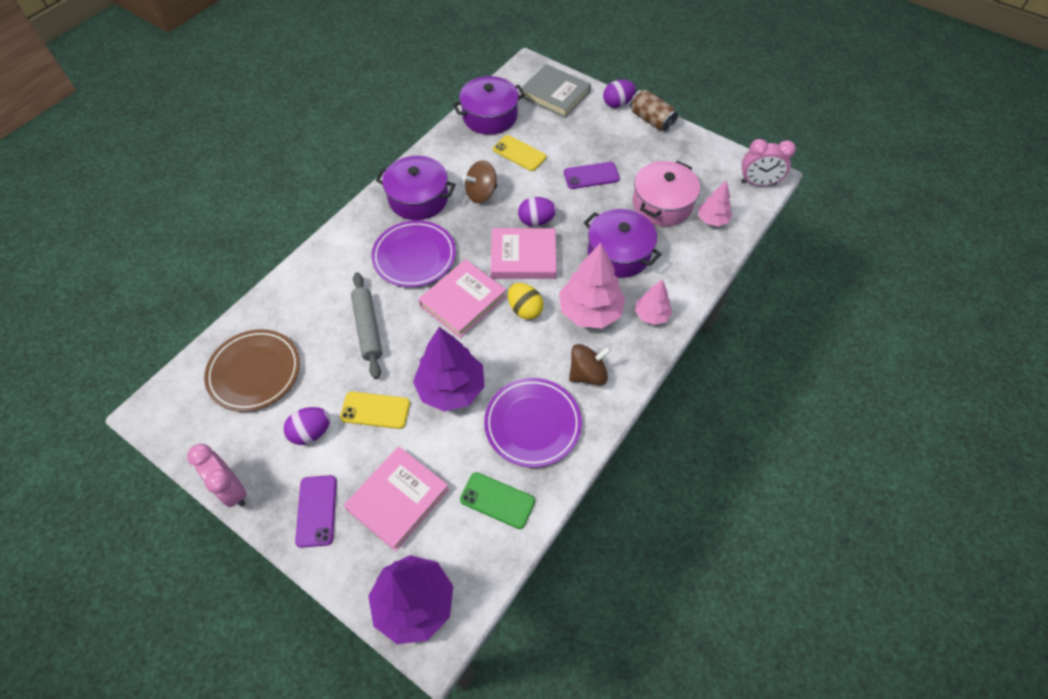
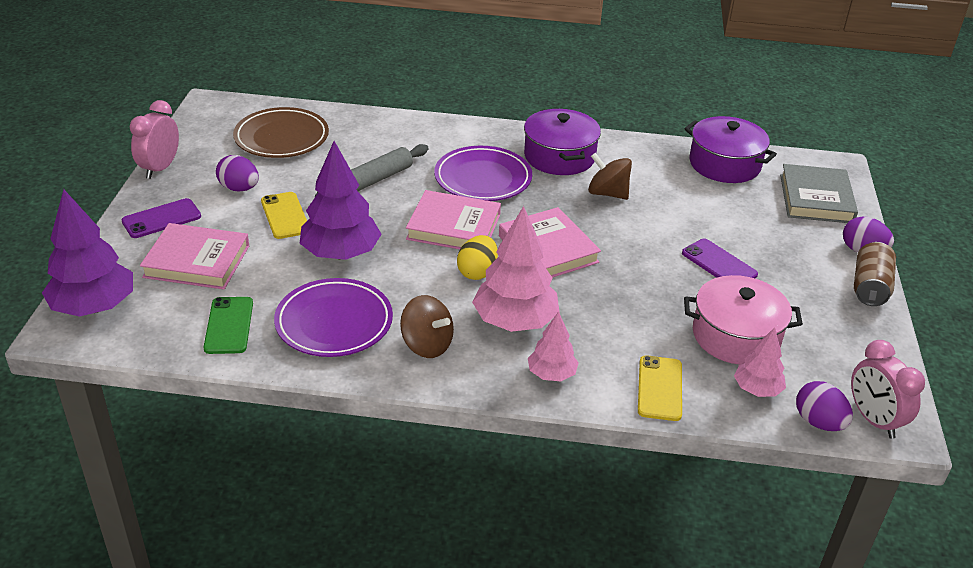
camera: 60 degrees right, 20 degrees down
yellow phone [493,135,546,171] -> yellow phone moved to [638,355,682,421]
purple egg [518,197,557,227] -> purple egg moved to [796,381,853,431]
purple pot [584,209,662,278] -> none

